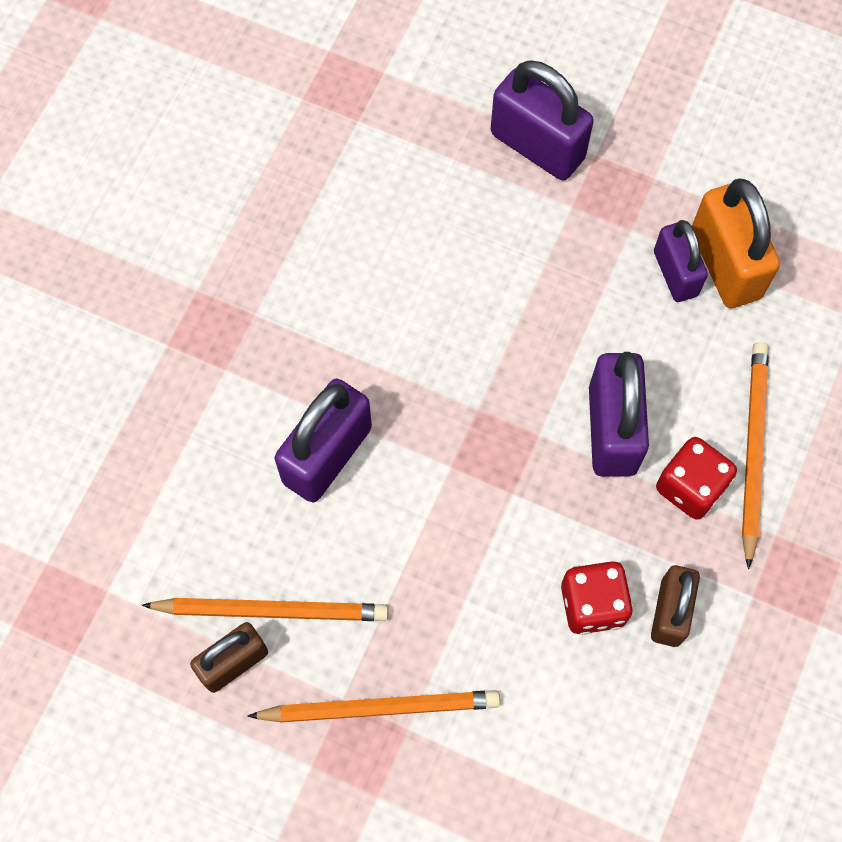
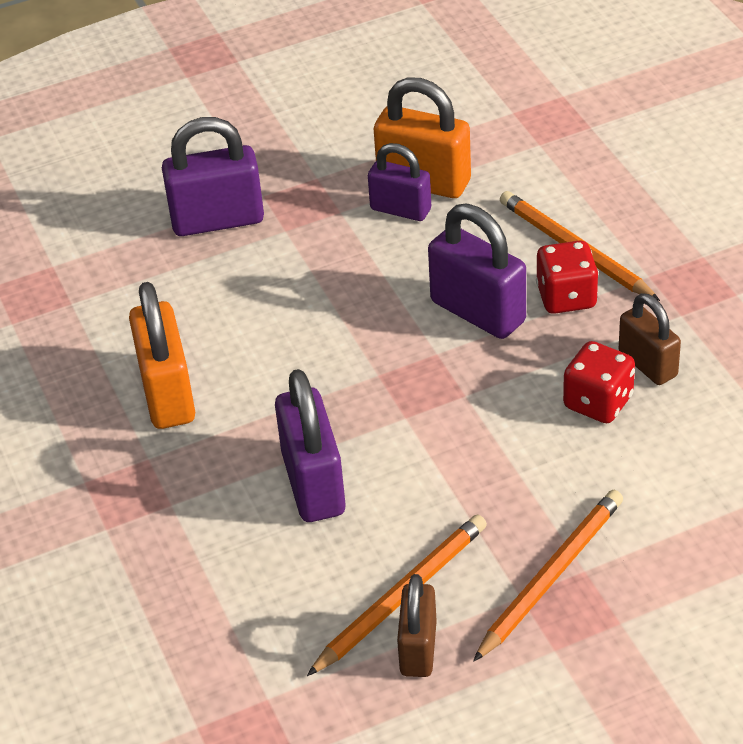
camera: 45 degrees left, 25 degrees down
none -> orange padlock [129,282,195,429]

